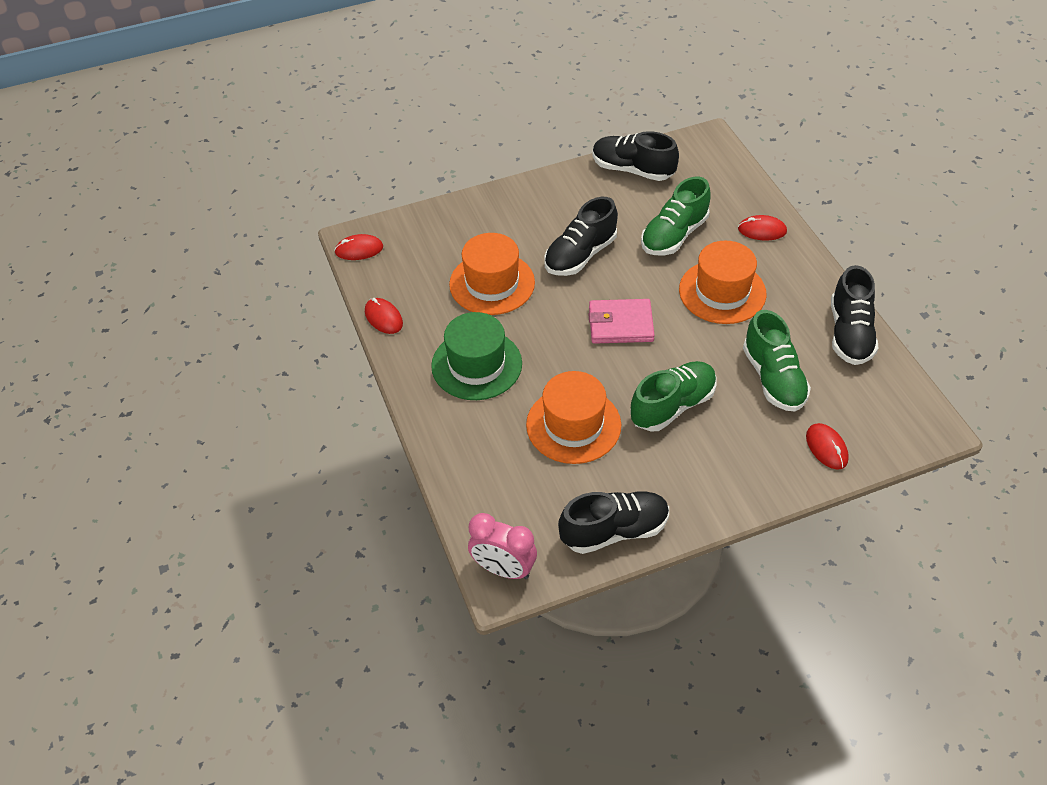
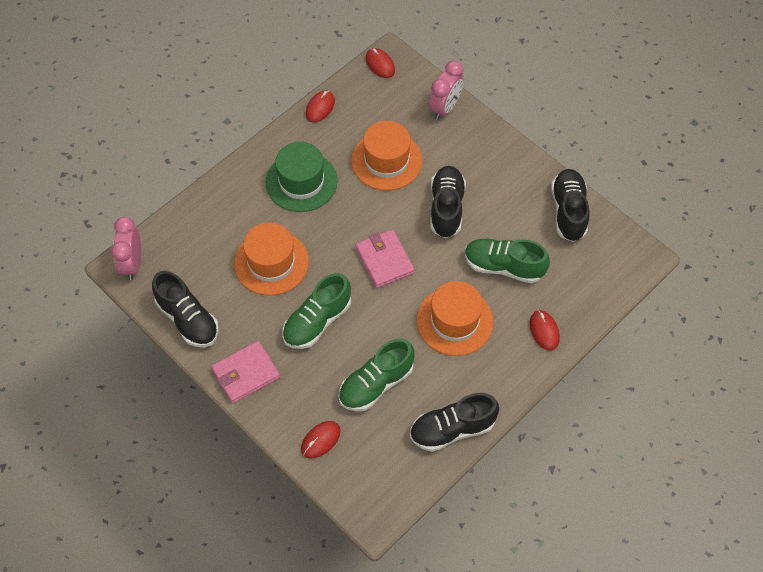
camera: 65 degrees right, 10 degrees up
black shoe [544,197,618,276] -> black shoe turned 75 degrees clockwise [430,166,466,238]
green shoe [630,361,717,432] -> green shoe turned 105 degrees clockwise [283,273,351,349]
none -> pink wallet [211,341,280,403]
none -> pink clock [429,61,464,120]

